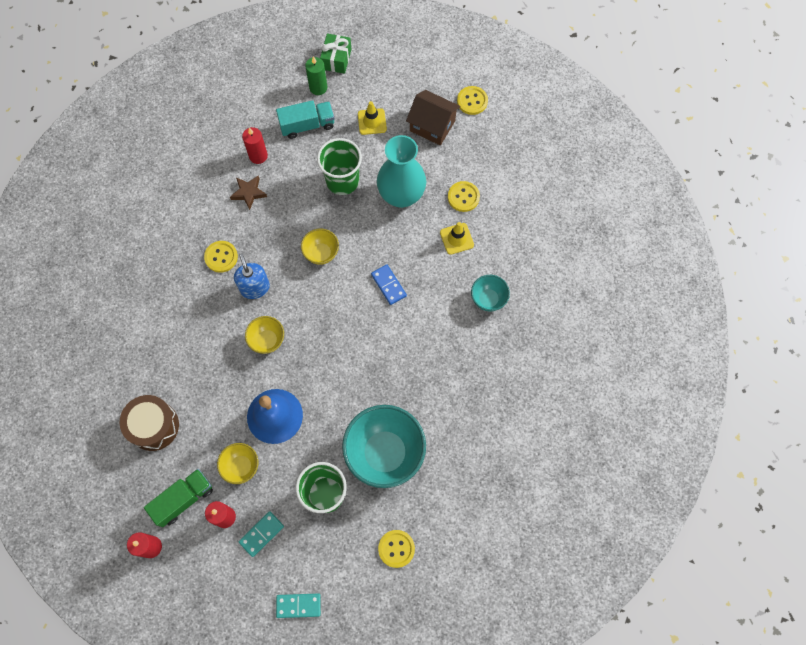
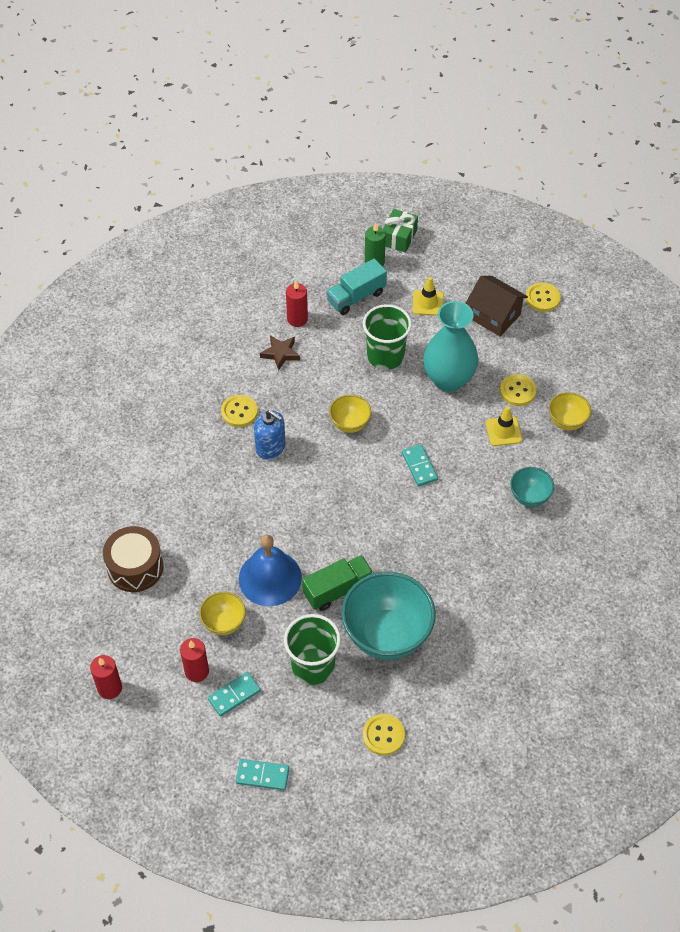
camera: 10 degrees right, 15 degrees down
green truck [144,469,213,527] -> green truck moved to [302,555,374,611]
blue soap dispenser [234,254,270,299] -> blue soap dispenser turned 135 degrees clockwise [254,410,286,459]
yellow bowl [245,316,284,354] -> yellow bowl moved to [549,392,591,431]
turquoise truck [276,100,335,139] -> turquoise truck turned 150 degrees clockwise [326,259,387,315]
blue domino [371,264,407,305] -> turquoise domino [402,444,438,486]

